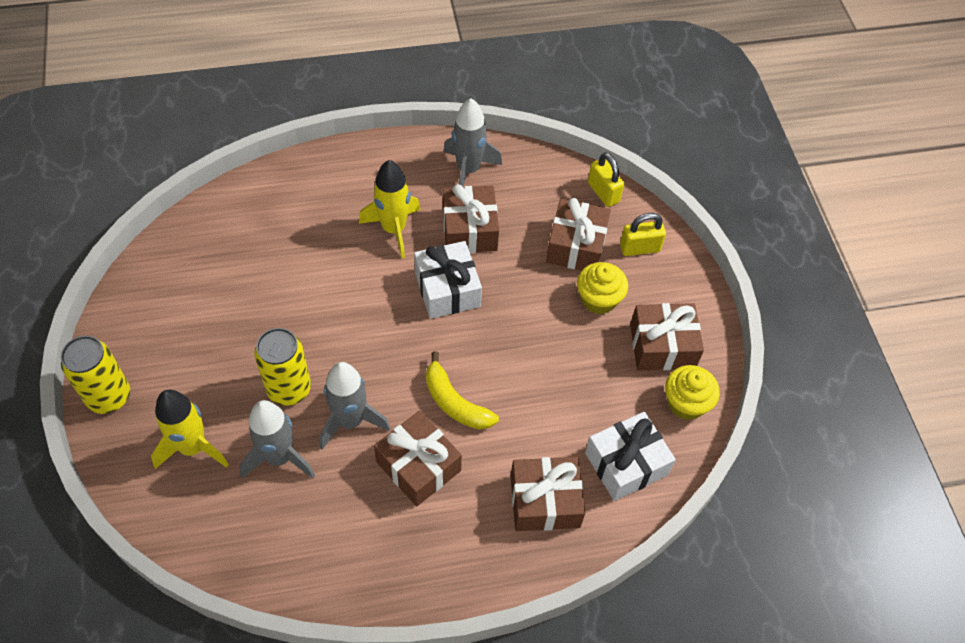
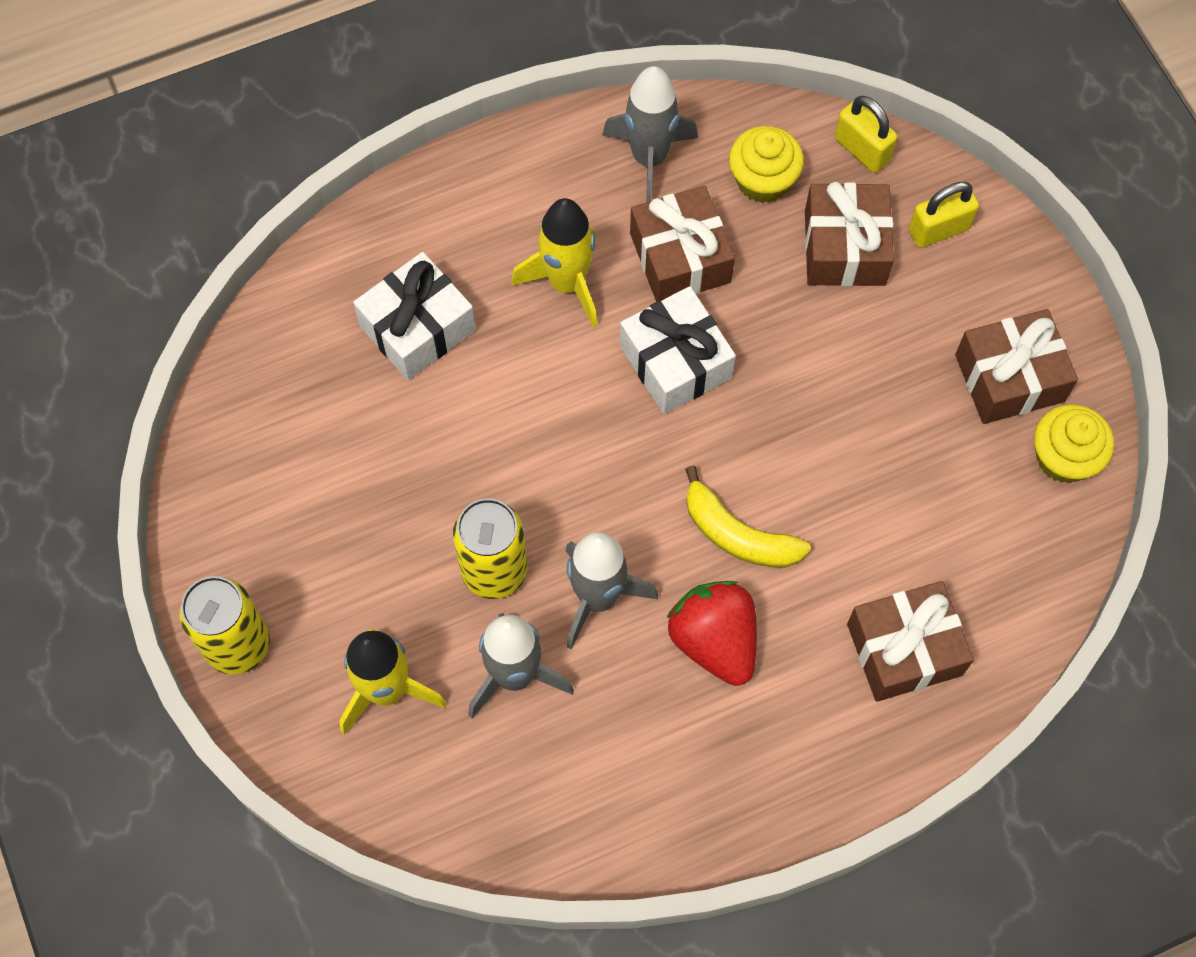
camera: 10 degrees left, 10 degrees up
brown gift [374,411,462,506] -> red strawberry [667,581,757,686]
yellow cupcake [577,262,628,315] -> yellow cupcake moved to [729,126,804,203]
white gift [585,412,676,501] -> white gift moved to [353,252,476,380]

